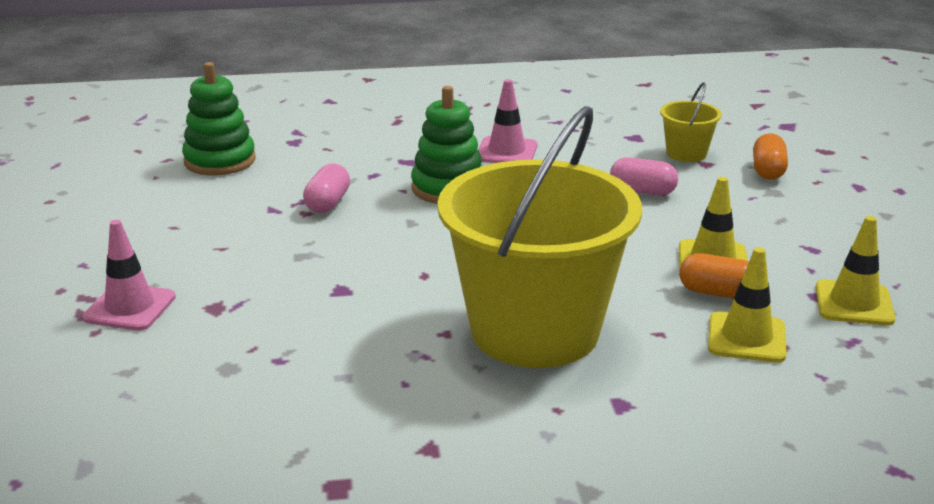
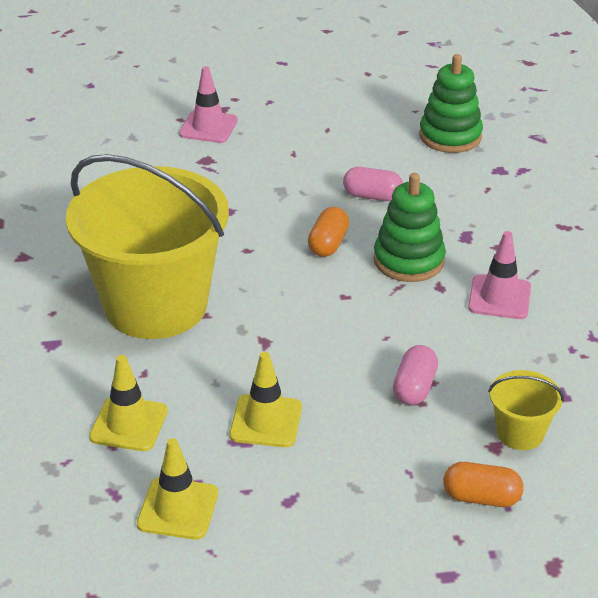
camera: 90 degrees right, 10 degrees up
orange capsule [679,253,749,299] -> orange capsule moved to [308,207,349,257]

